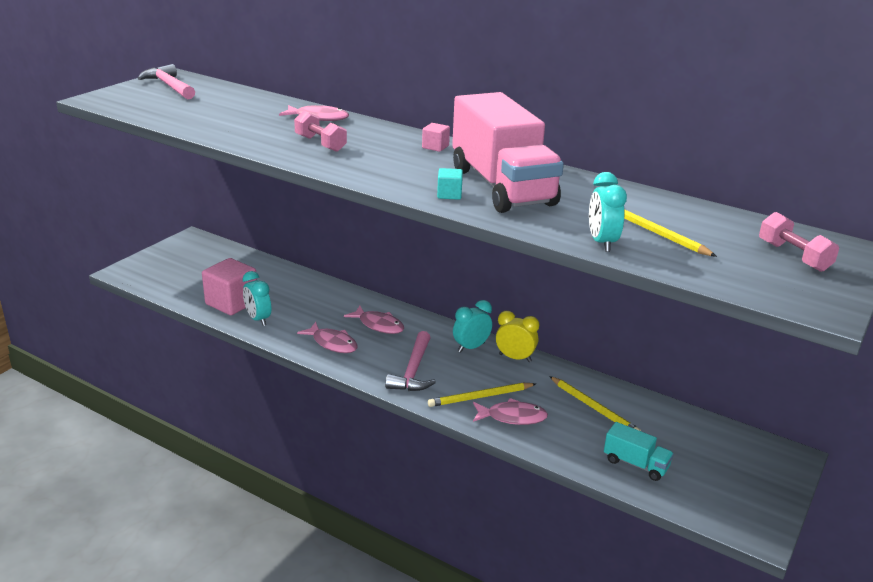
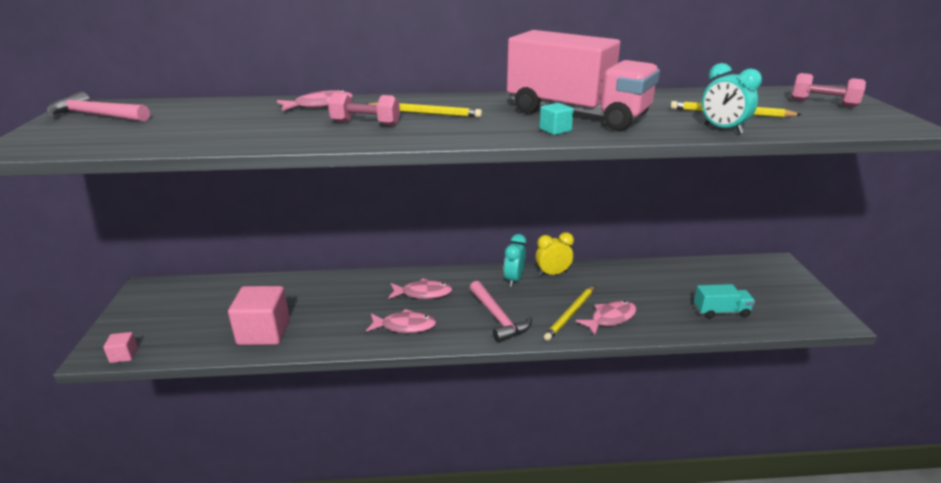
camera: 35 degrees left, 0 degrees up
turquoise clock [243,271,271,326] -> none
pink cube [422,123,450,152] -> pink cube moved to [103,332,138,363]
yellow pencil [549,376,641,431] -> yellow pencil moved to [367,102,482,117]

